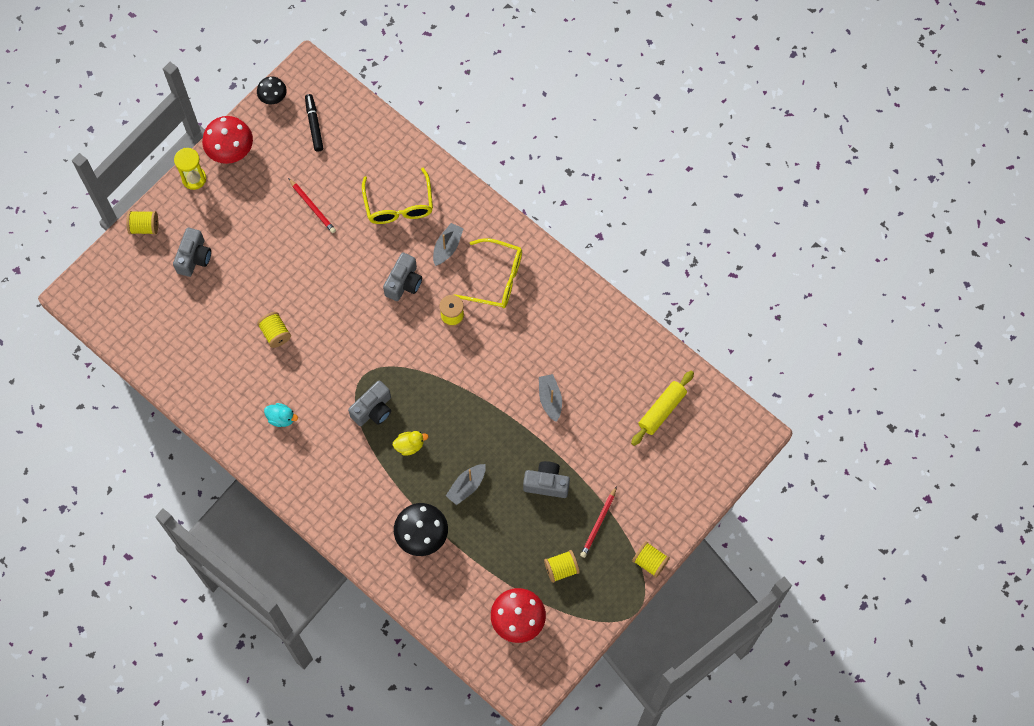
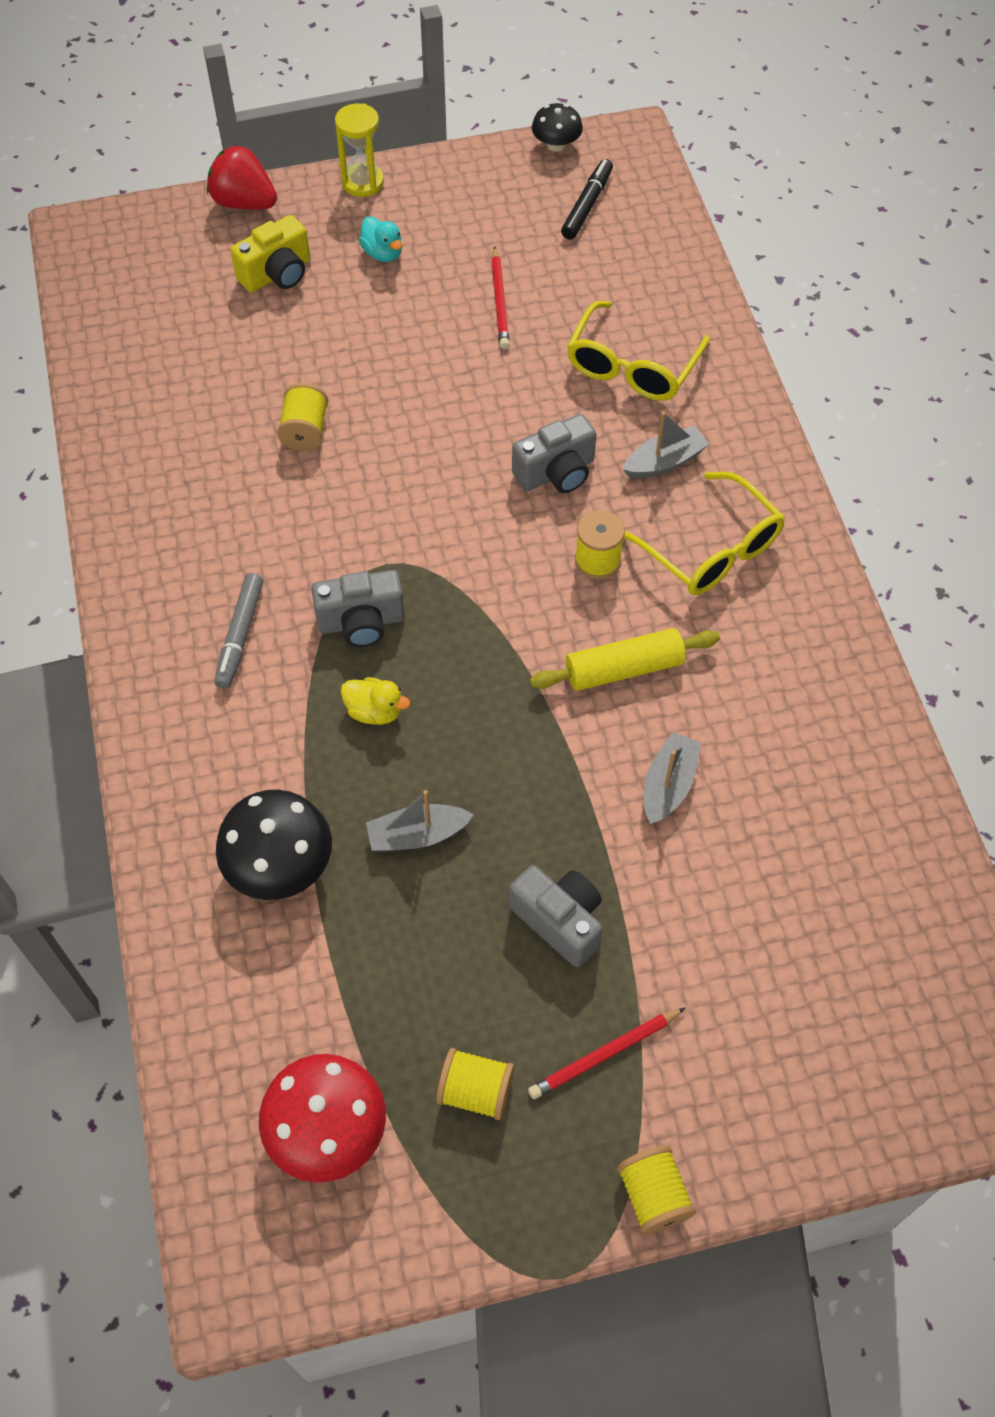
camera: 35 degrees right, 10 degrees down
yellow spool [126,211,158,235] -> red strawberry [207,145,277,210]
grey camera [173,228,211,277] -> yellow camera [230,215,310,292]
red mushroom [202,116,253,164] -> none
turquoise duck [264,403,298,427] -> turquoise duck moved to [359,216,402,262]
yellow rolling pin [631,371,694,446] -> yellow rolling pin moved to [530,628,720,691]
none -> grey marker [214,573,263,689]

